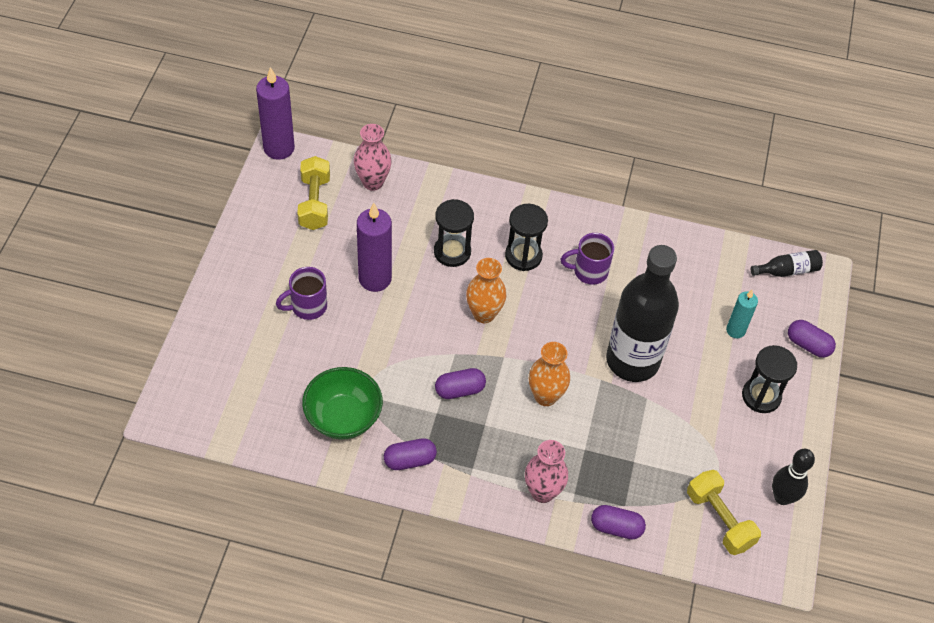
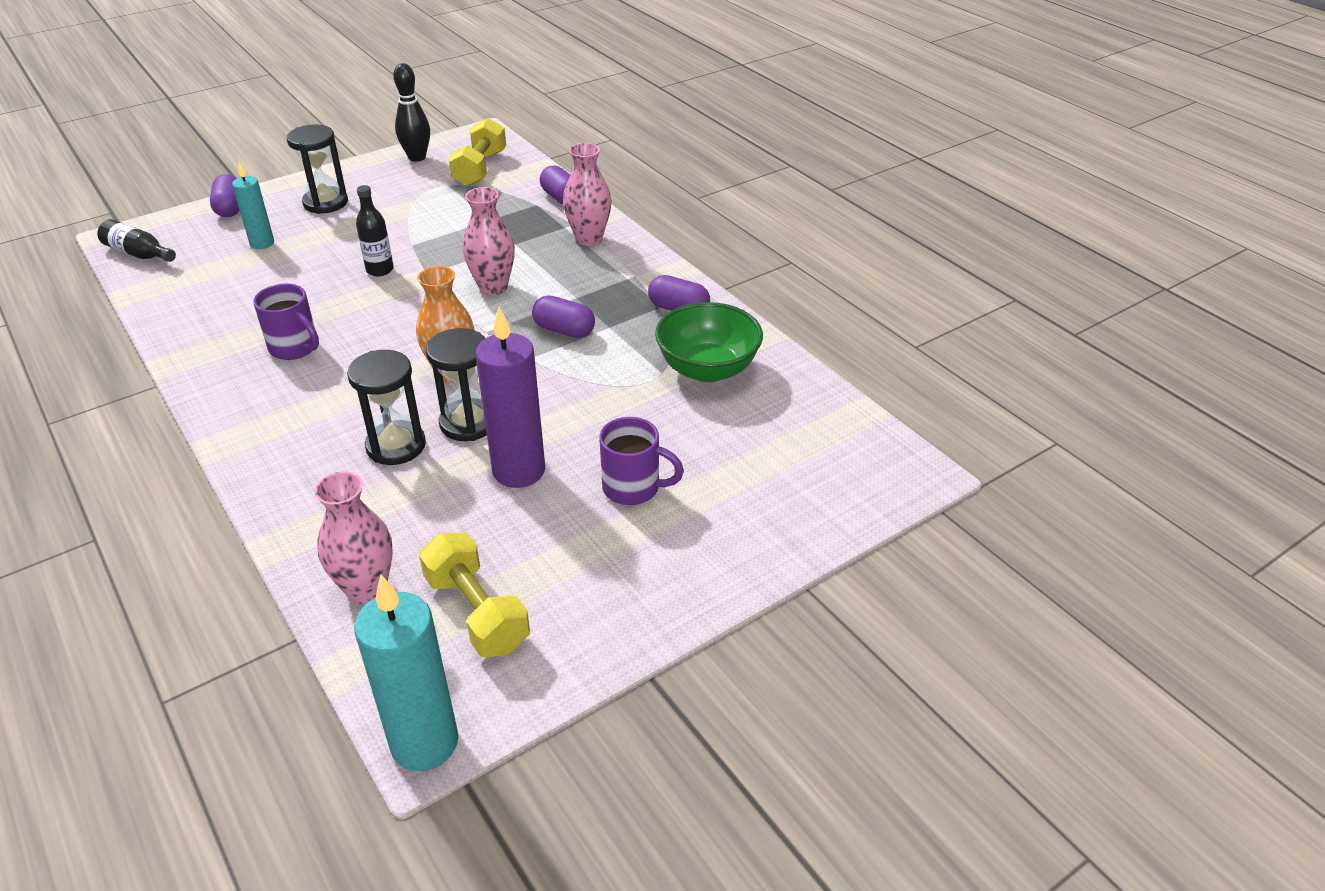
camera: 135 degrees left, 15 degrees down
purple candle [256,67,295,160] -> turquoise candle [354,574,458,771]
yellow dumbbell [297,156,330,230] -> yellow dumbbell turned 75 degrees counterclockwise [419,533,530,657]
black hourglass [505,204,548,271] -> black hourglass moved to [426,328,487,441]
orange vase [529,342,570,406] -> pink vase [463,187,515,295]
black bottle [606,245,679,382] -> black bottle [356,185,394,276], size x0.41

